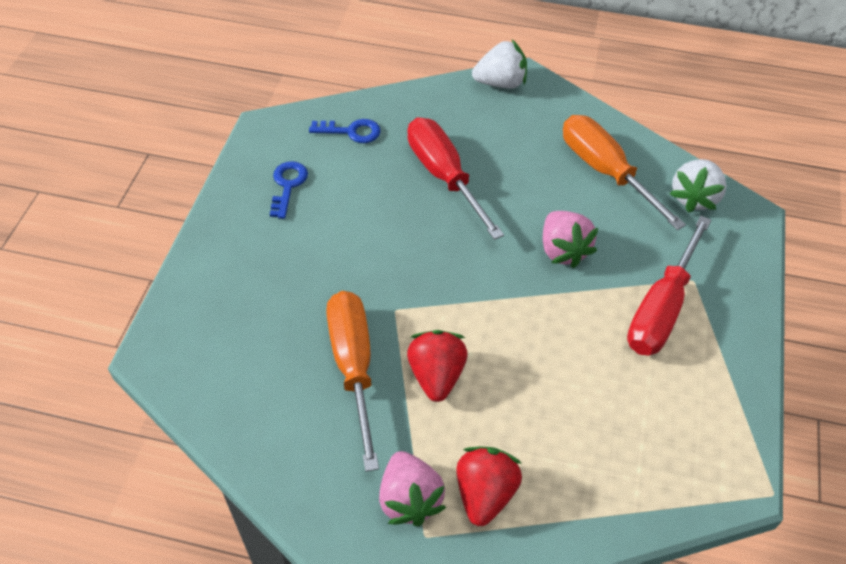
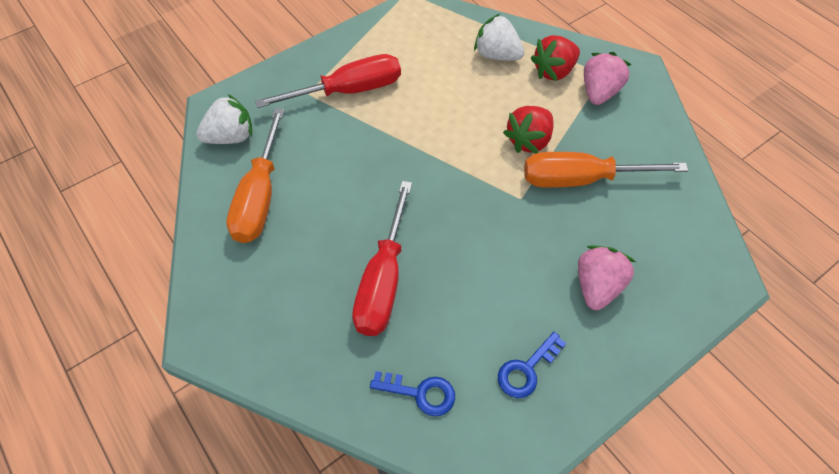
camera: 140 degrees left, 5 degrees up
blue key [309,119,381,143] -> blue key turned 150 degrees clockwise [370,371,455,416]
orange screwdriver [326,291,379,471] -> orange screwdriver turned 60 degrees clockwise [524,152,688,188]
white strawberry [472,40,527,89] -> white strawberry moved to [474,14,525,61]
pink strawberry [543,211,598,268] -> pink strawberry moved to [578,245,636,310]

